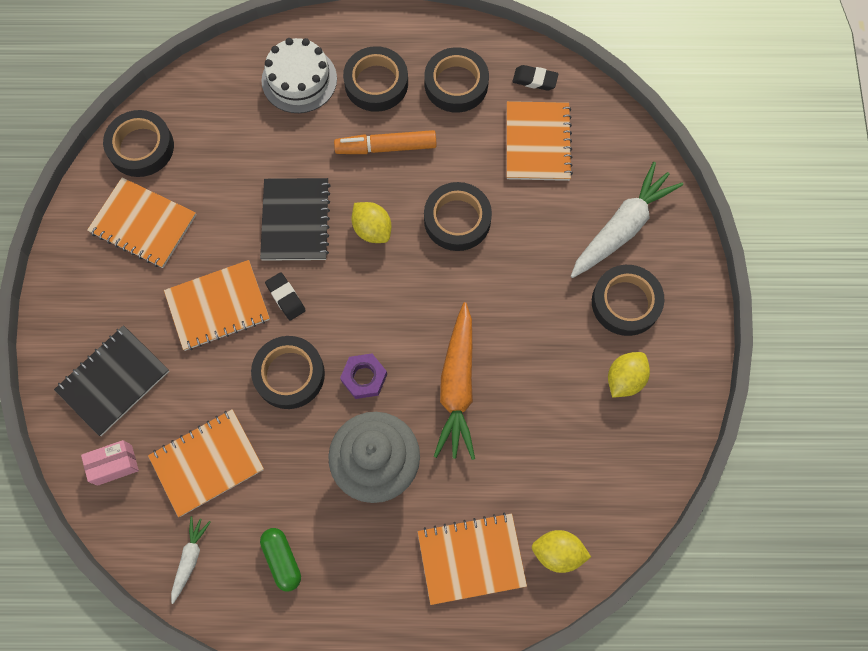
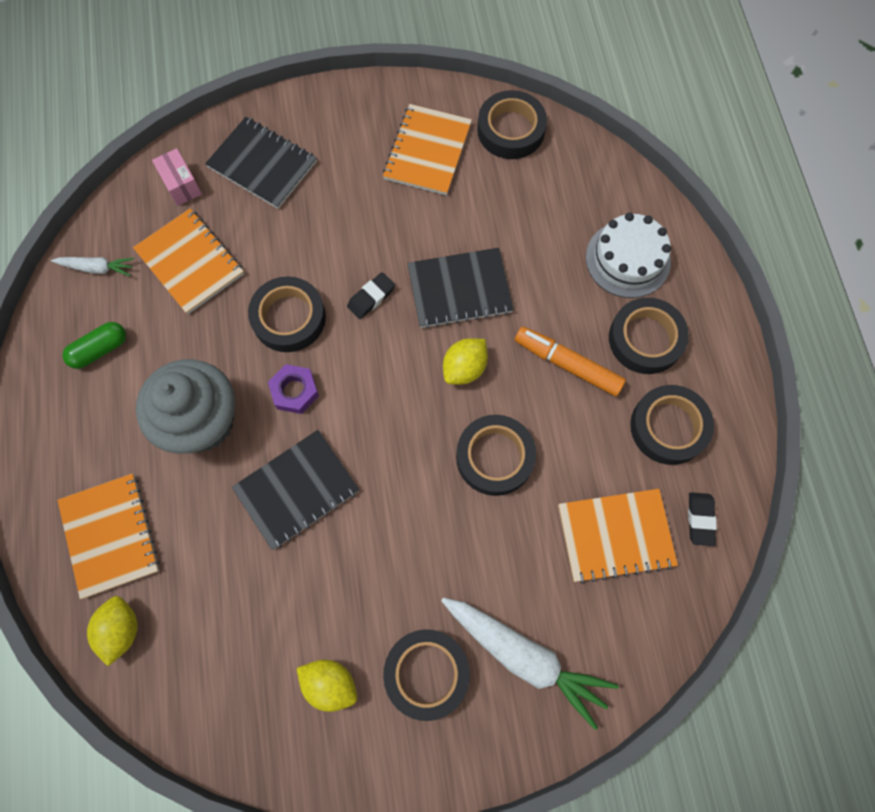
camera: 80 degrees right, 0 degrees up
orange notebook [164,260,270,351] -> none
orange marker [334,130,437,154] -> orange marker turned 45 degrees counterclockwise [515,326,626,396]
orange carrot [434,302,475,460] -> black notebook [232,430,359,550]

